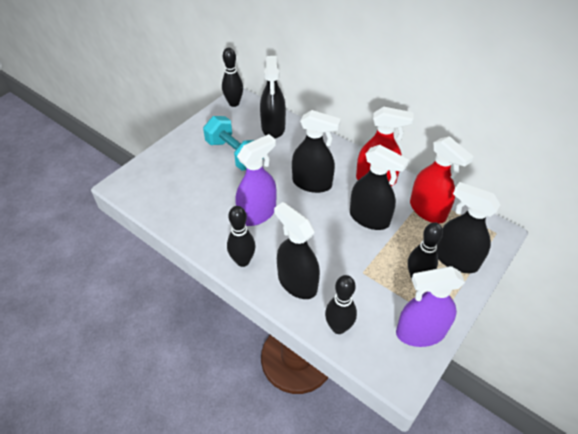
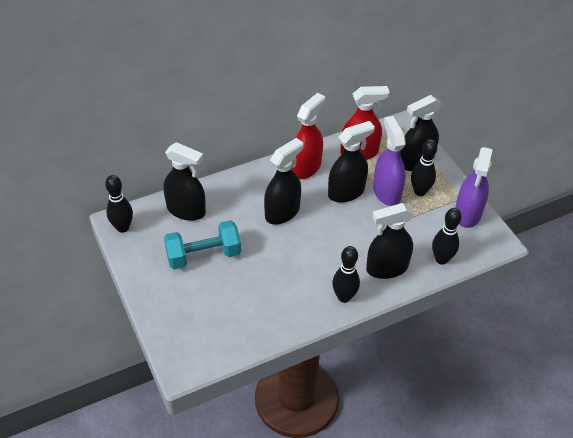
camera: 65 degrees left, 0 degrees up
purple spray bottle [235,134,277,226] -> purple spray bottle moved to [373,116,406,206]

